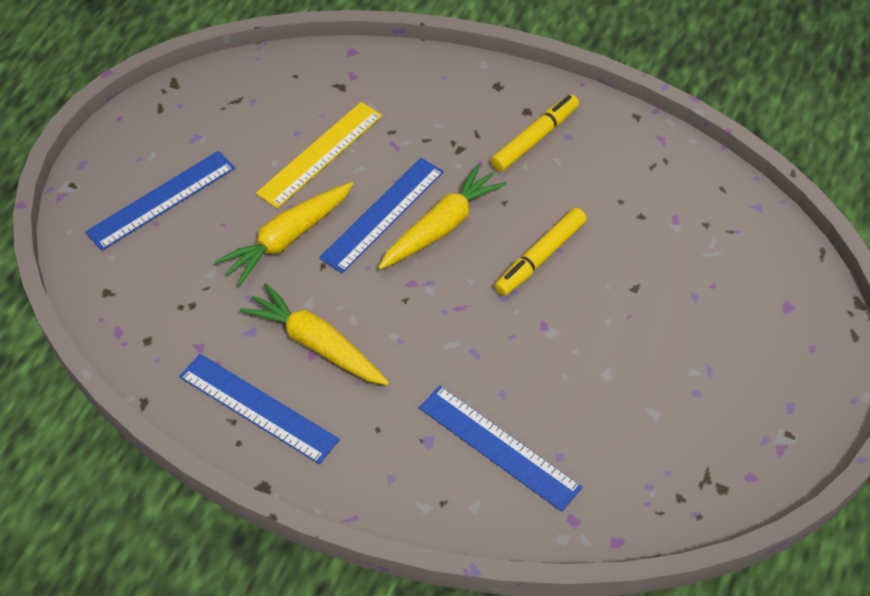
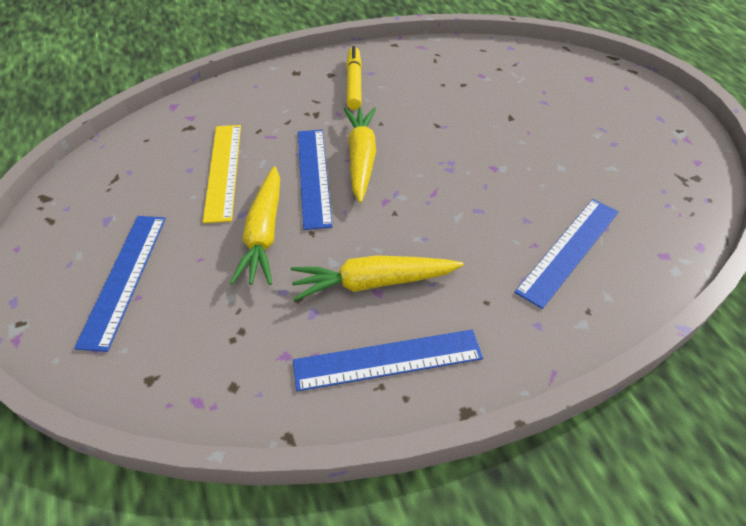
camera: 45 degrees left, 5 degrees down
blue ruler [419,386,582,512] -> blue ruler turned 45 degrees counterclockwise [514,199,619,309]
yellow marker [495,208,587,296] -> none

